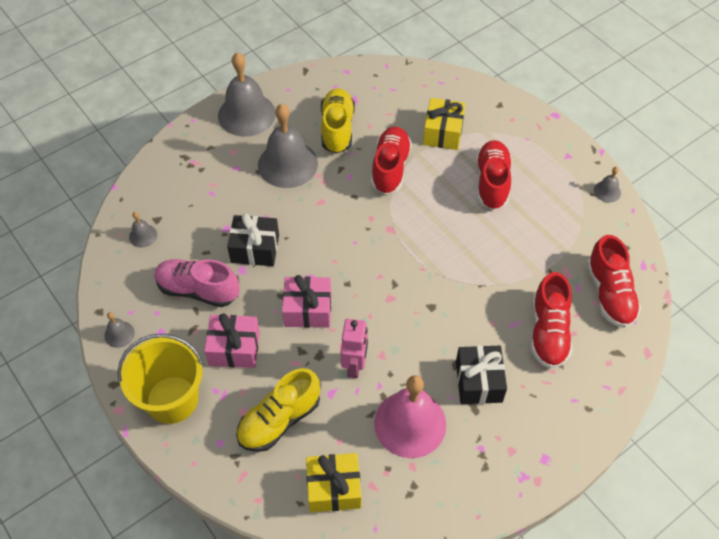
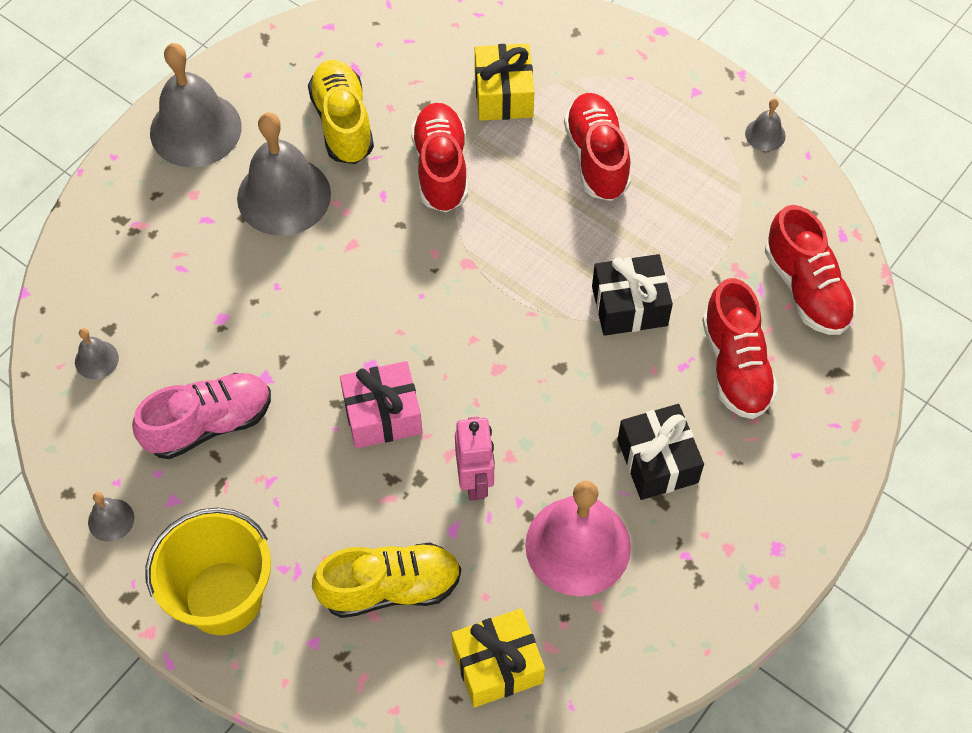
camera: 15 degrees left, 5 degrees up
pink shoe [154,259,240,307] -> pink shoe turned 150 degrees clockwise [132,373,271,459]
pink gift [204,314,260,368] -> none
black gift [227,213,279,266] -> black gift moved to [592,254,673,336]
yellow shoe [236,368,320,452] -> yellow shoe turned 135 degrees counterclockwise [312,542,461,618]

